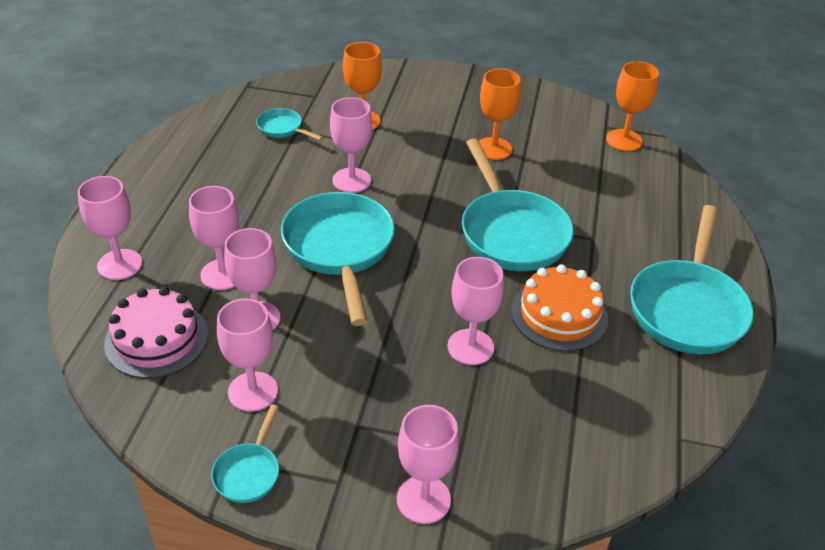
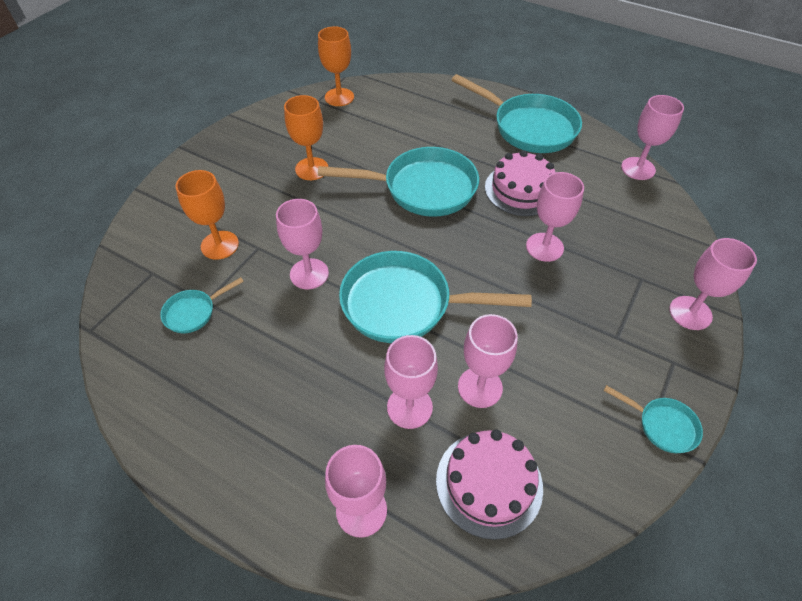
camera: 70 degrees left, 10 degrees up
pink goblet [217,299,278,412] -> pink goblet moved to [621,95,684,180]
orange cake [511,264,608,351] -> pink cake [485,150,556,216]

